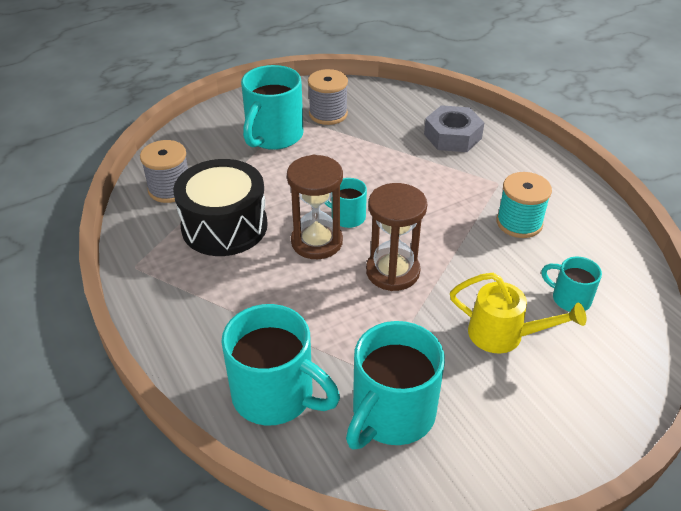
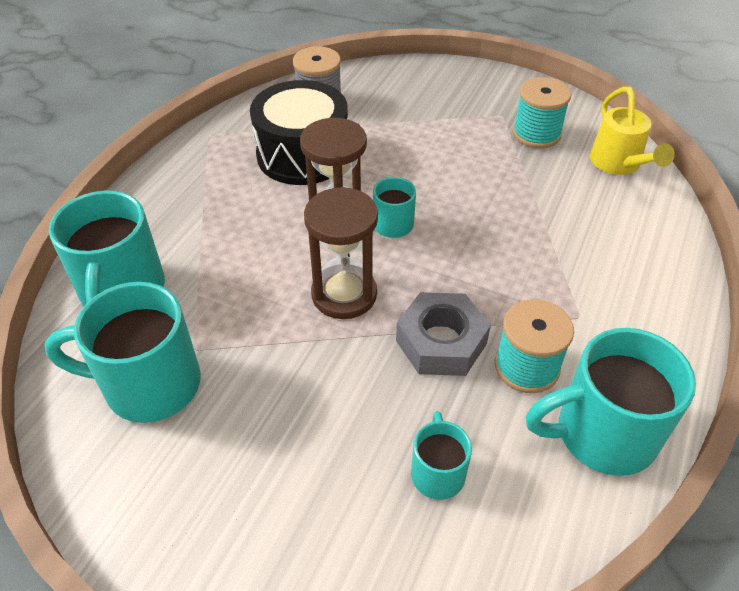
camera: 55 degrees right, 5 degrees up
turquoise mug [241,65,303,150] -> turquoise mug moved to [525,328,696,476]
grey spool [308,69,348,125] -> turquoise spool [513,77,571,148]
grey nut [424,105,485,152] -> grey nut moved to [396,292,491,376]
yellow watering can [450,273,587,353] -> yellow watering can moved to [590,87,675,175]

